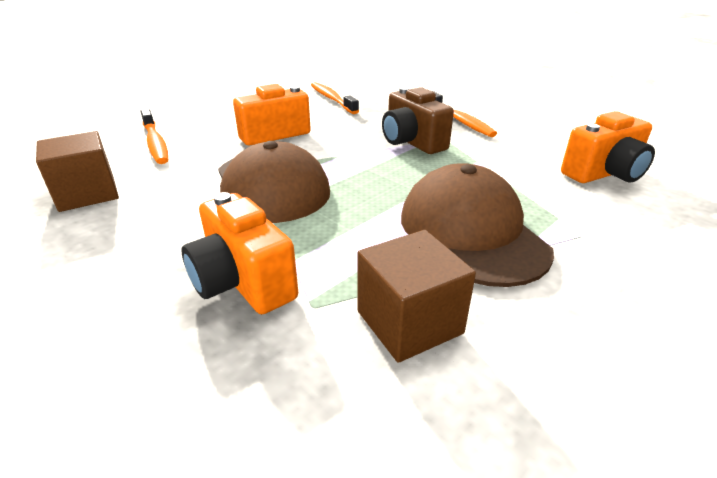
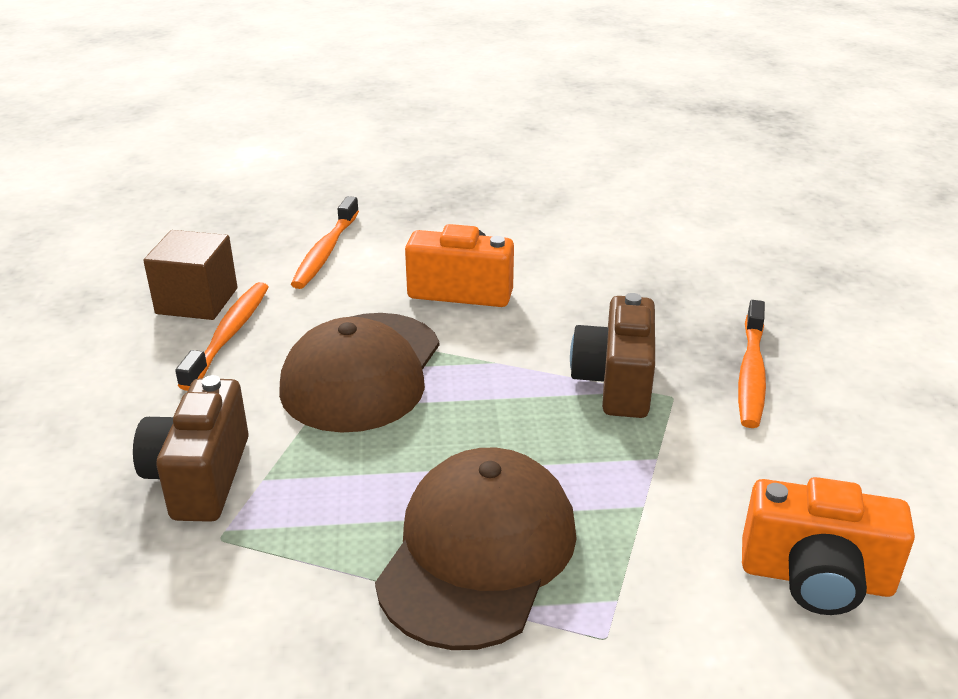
camera: 40 degrees right, 0 degrees up
orange camera [182,192,298,314] -> brown camera [133,375,249,522]
orange toothbrush [311,82,359,114] -> orange toothbrush moved to [175,282,269,391]
brown cube [357,230,476,363] -> none

